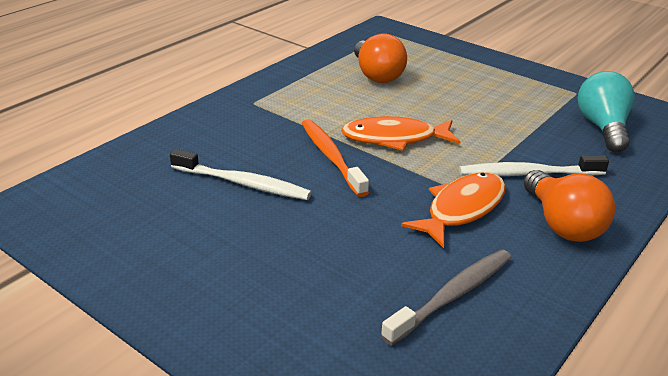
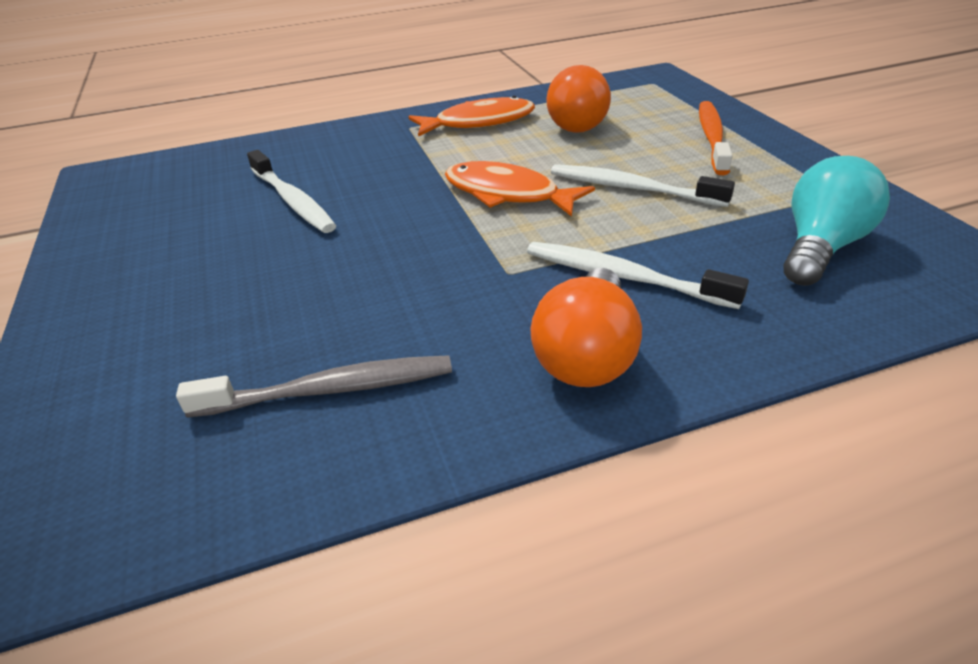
camera: 35 degrees right, 5 degrees up
orange toothbrush [302,119,369,197] -> orange toothbrush moved to [699,101,732,175]
orange fish [401,172,506,248] -> orange fish moved to [409,96,535,137]
none -> white toothbrush [551,164,735,207]

